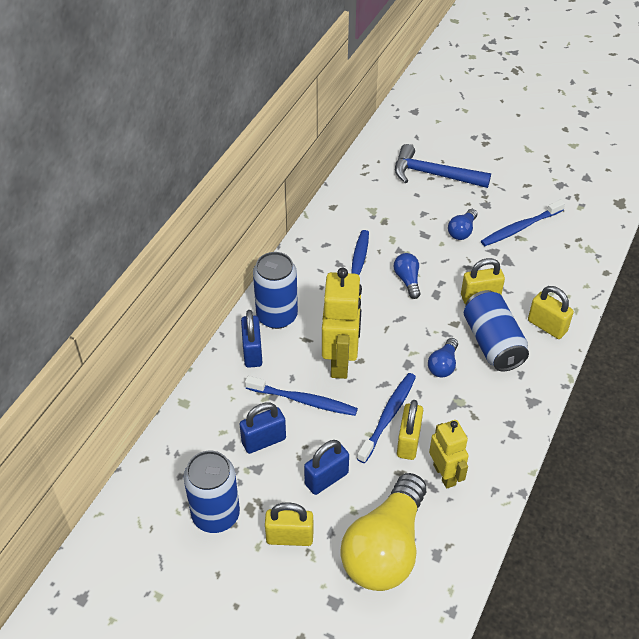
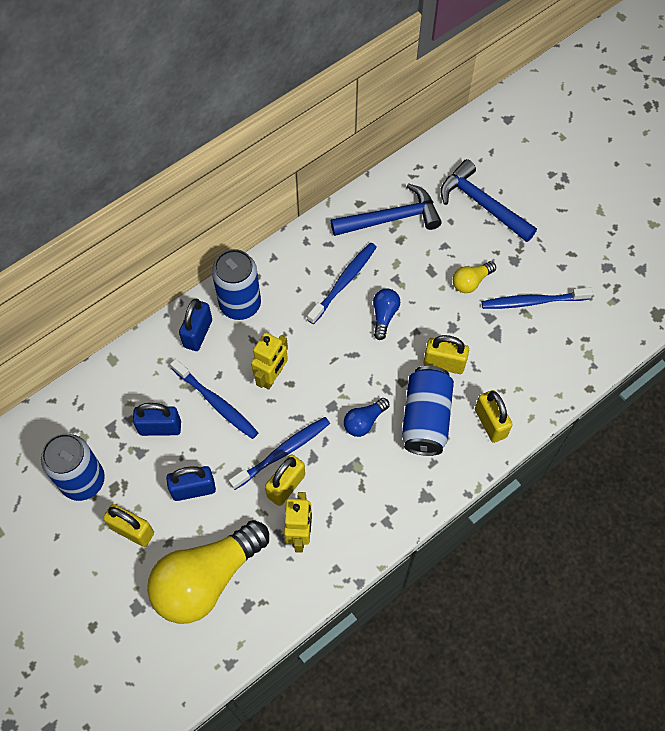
camera: 25 degrees right, 15 degrees up
yellow robot [322,268,362,379] -> yellow robot [251,332,288,390], size x0.63
blue light bulb [448,209,477,240] -> yellow light bulb [453,261,496,293]
none -> blue hammer [331,183,442,236]

